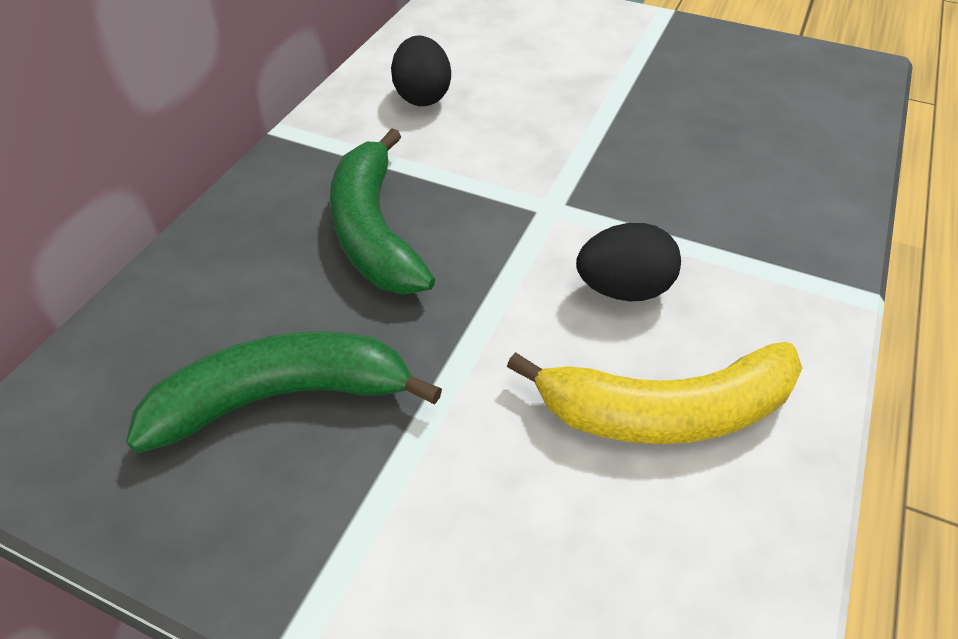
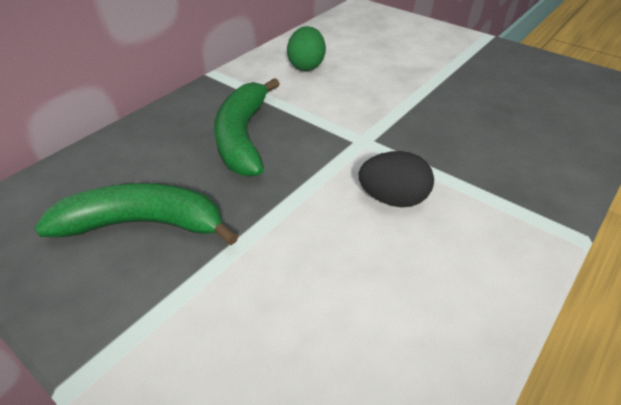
camera: 15 degrees right, 5 degrees down
black egg [391,35,451,106] -> green egg [287,26,326,71]
yellow banana [507,342,802,444] -> none

